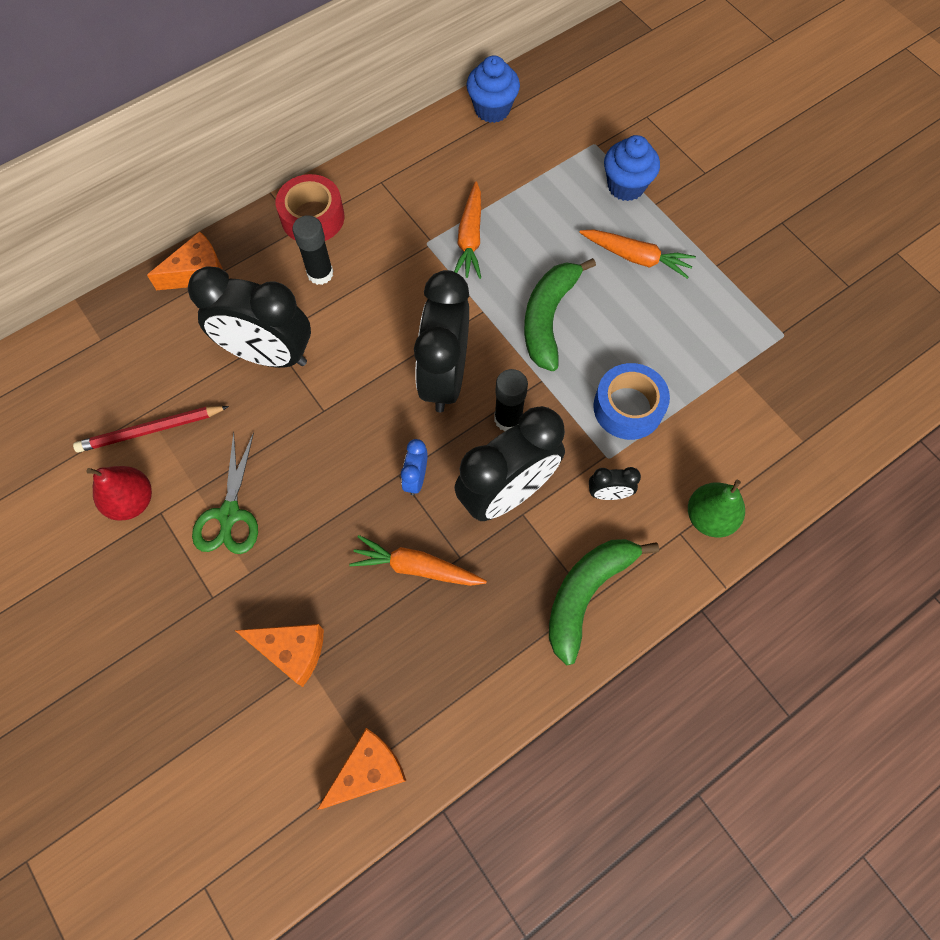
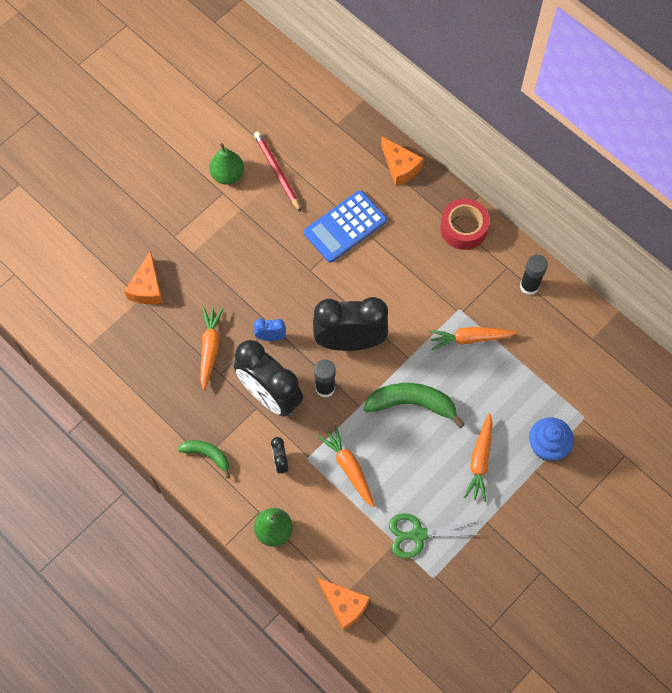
camera: 80 degrees right, 0 degrees up
red pear [87,466,152,521] -> green pear [209,143,244,185]
black clock [188,266,311,368] -> blue calculator [304,190,387,262]
green scissors [192,432,258,554] -> green scissors moved to [389,513,480,559]
black glue stick [292,215,333,285] -> black glue stick moved to [520,255,548,295]
orange cheese [317,728,406,810] -> orange cheese moved to [318,578,370,631]
blue cupcake [467,55,520,123] -> none
green banana [549,539,659,665] -> green banana [178,440,230,478], size x0.59
blue tape [593,363,670,440] -> orange carrot [317,425,375,508]

